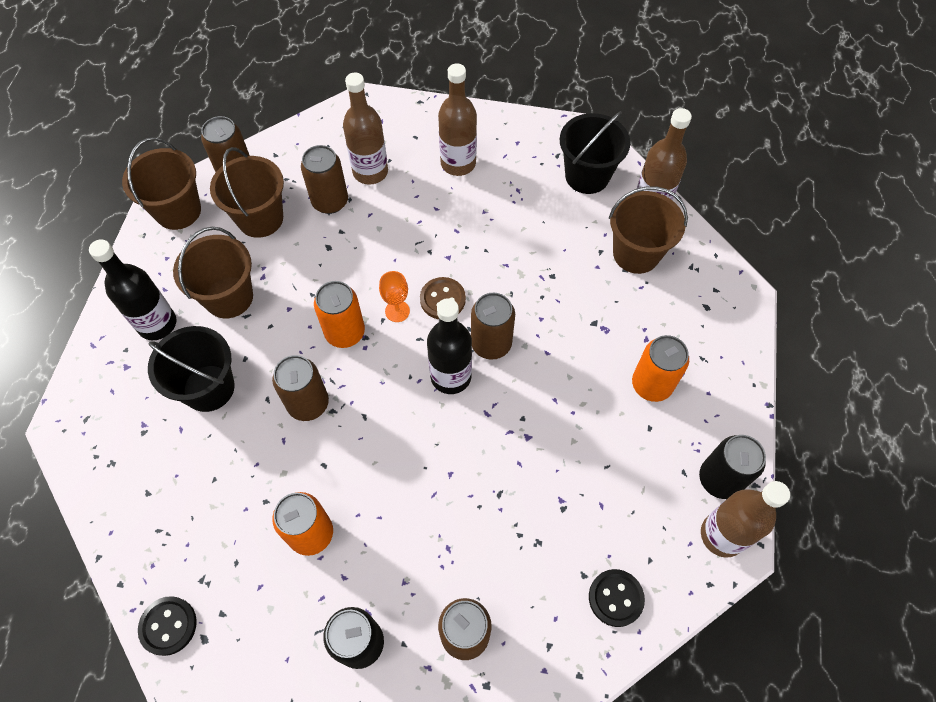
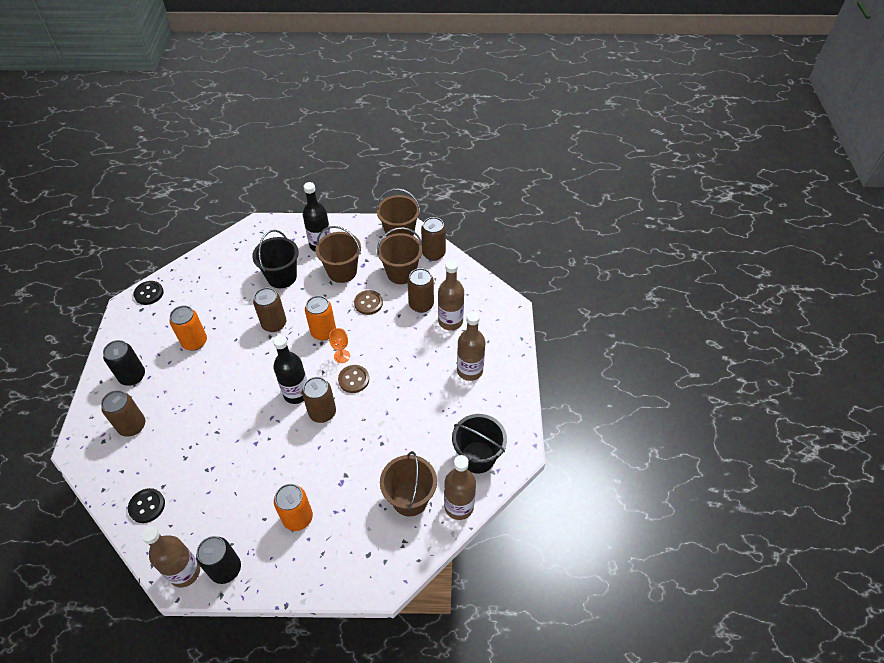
camera: 80 degrees right, 10 degrees down
none -> brown button [354,290,383,315]

